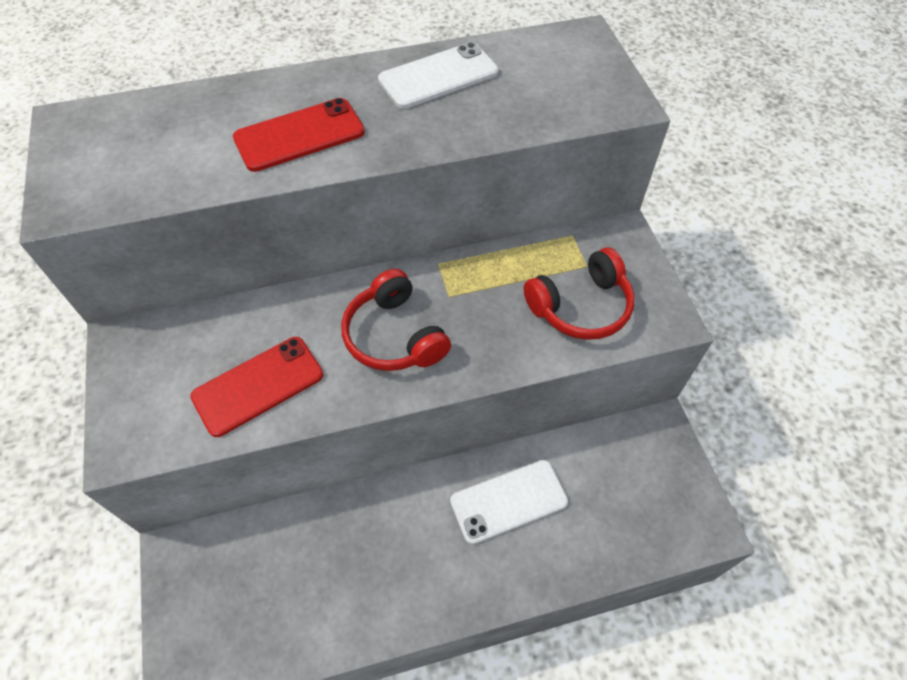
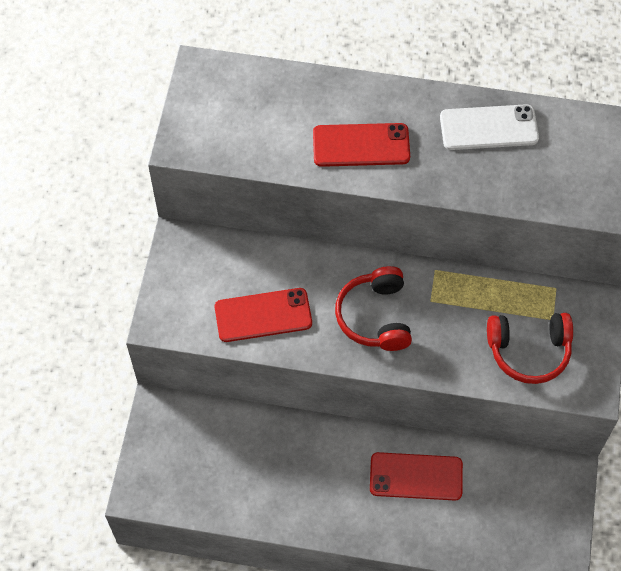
camera: 25 degrees right, 5 degrees up
white phone [450,460,568,544] -> red phone [370,452,463,501]

